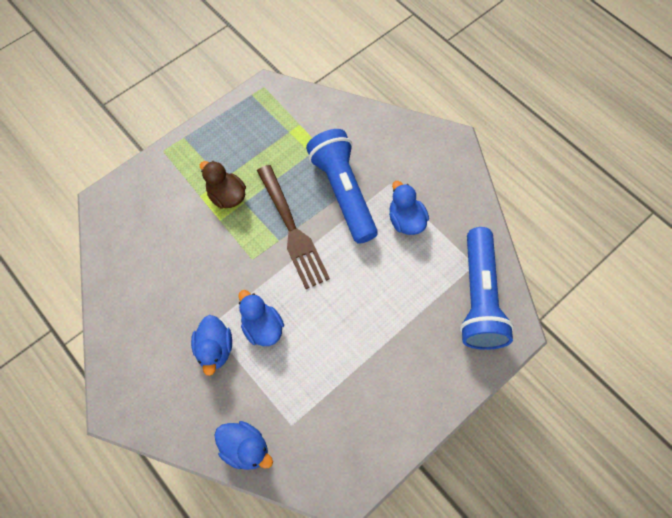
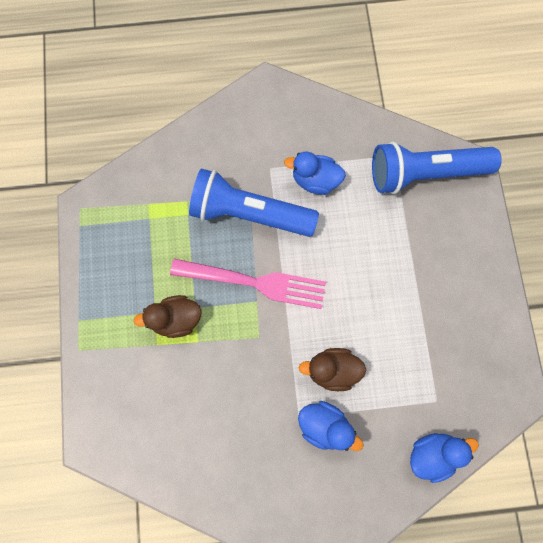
camera: 55 degrees left, 10 degrees up
blue duck [239,290,284,346] -> brown duck [299,348,366,391]
brown fork [257,165,330,289] -> pink fork [170,259,326,309]
blue flashlight [460,227,514,350] -> blue flashlight turned 135 degrees clockwise [372,142,502,194]

